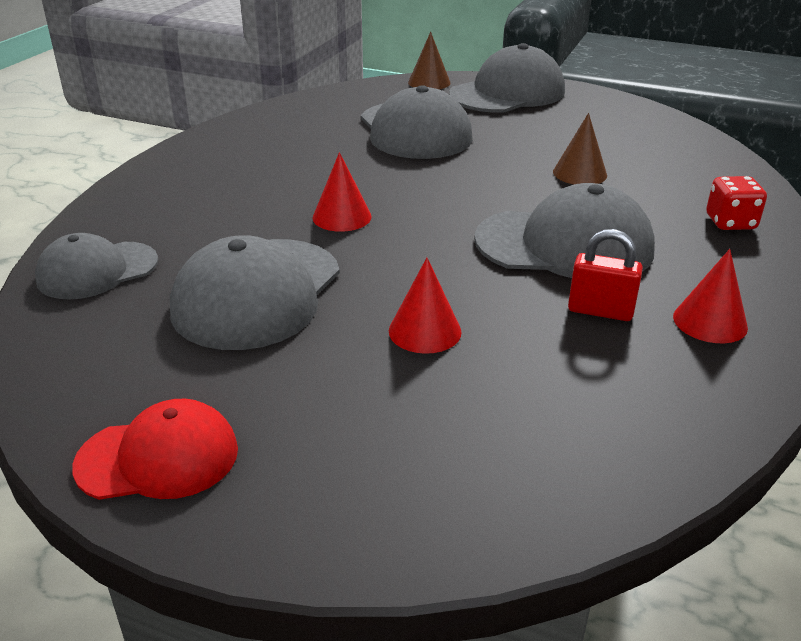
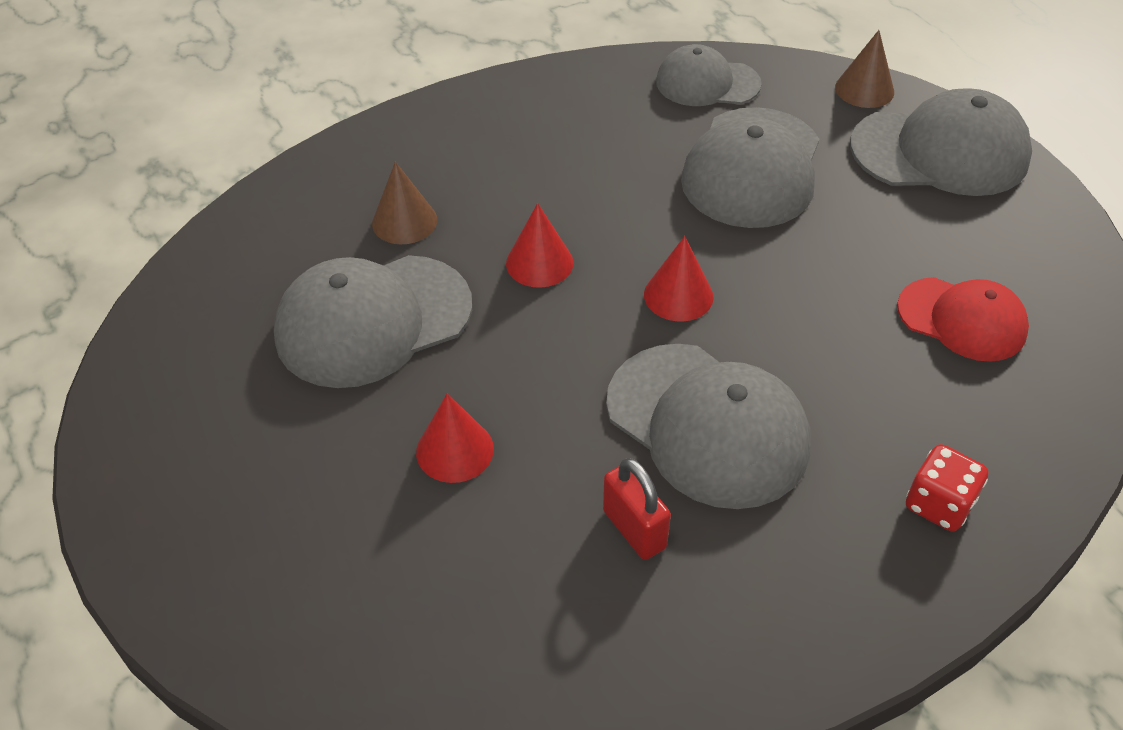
camera: 40 degrees right, 15 degrees up
grey cap [35,233,158,299] -> grey cap moved to [656,44,762,106]
red cap [72,399,238,500] -> red cap moved to [897,277,1029,362]
brown cone [553,113,607,184] -> brown cone moved to [372,162,437,244]
red cone [673,249,748,343] -> red cone moved to [644,236,713,321]

